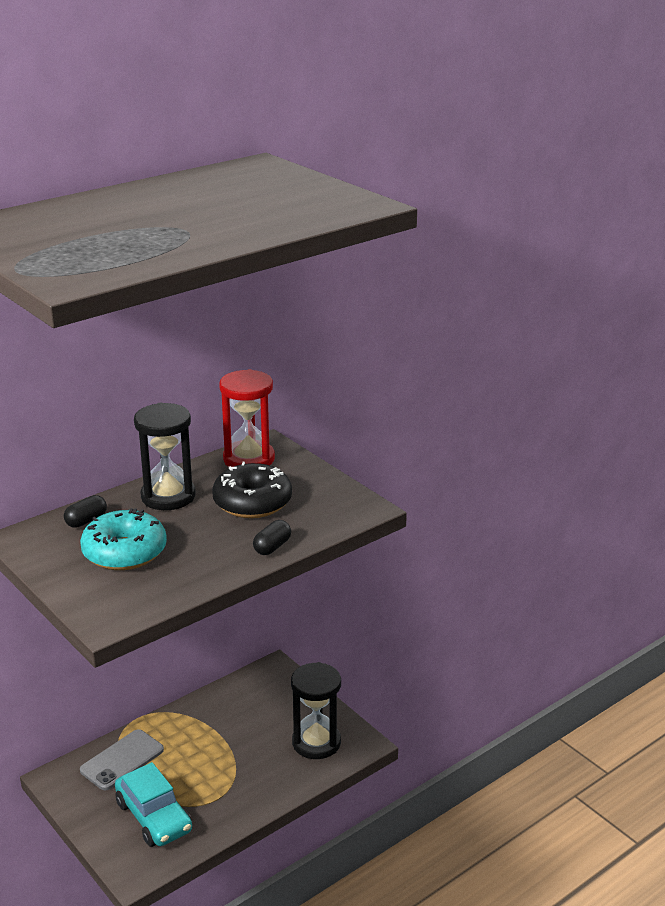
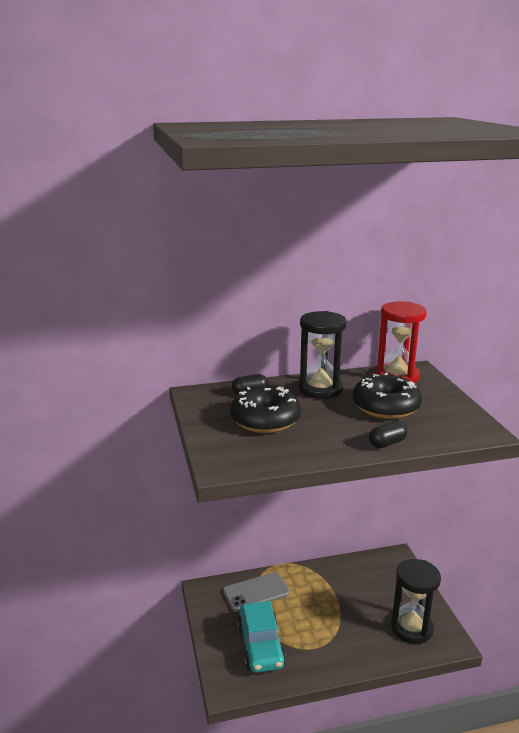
camera: 25 degrees right, 5 degrees down
turquoise donut [80,508,167,570] -> black donut [230,386,301,433]

